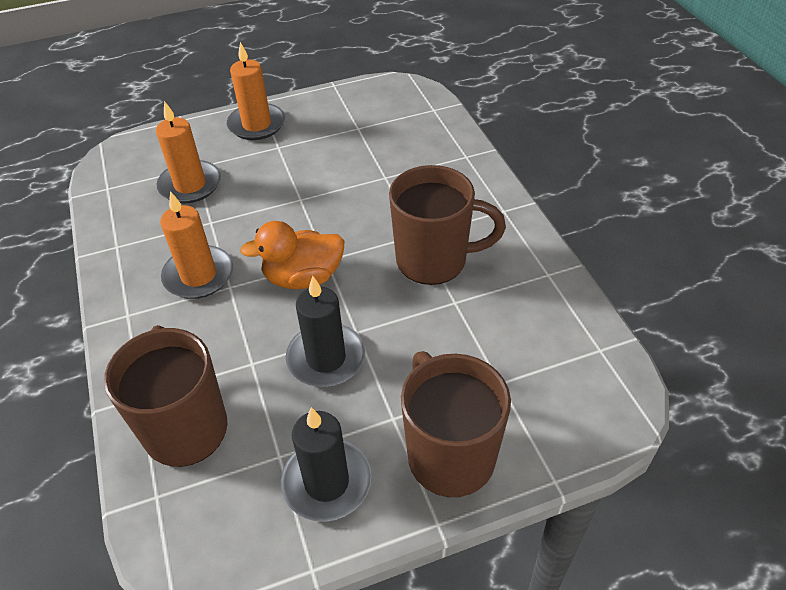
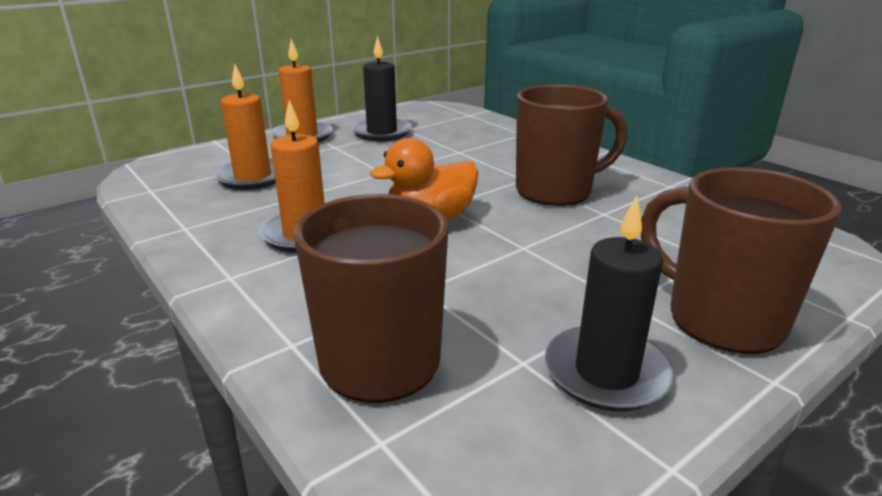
camera: 20 degrees left, 20 degrees down
black candle [286,276,365,387] -> black candle moved to [352,36,412,141]

